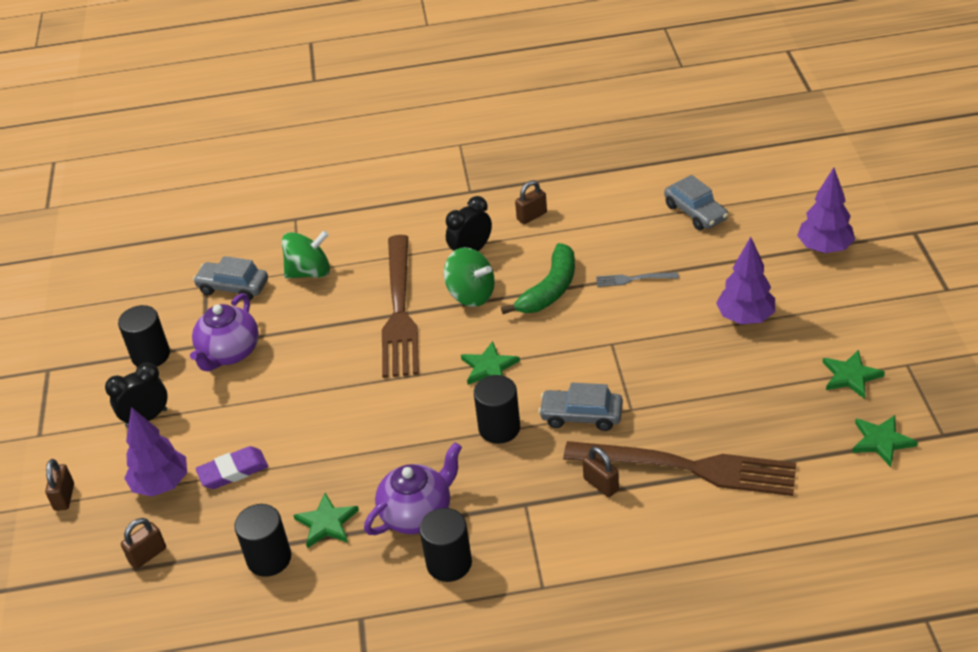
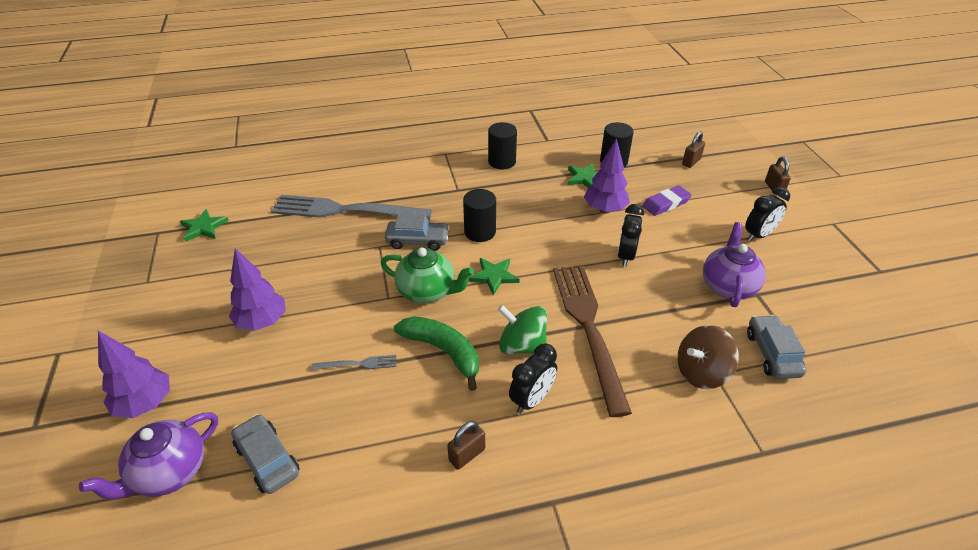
camera: 170 degrees right, 0 degrees up
black cylinder [118,305,170,367] -> none
purple tree [124,407,187,497] -> purple tree moved to [584,138,630,213]
grey car [193,256,268,300] -> grey car turned 105 degrees counterclockwise [747,315,806,379]
green spinning top [282,231,330,279] -> brown spinning top [677,325,739,389]
purple teapot [364,442,462,535] -> purple teapot moved to [79,412,218,499]
green banana [501,243,575,314] -> green banana turned 105 degrees clockwise [394,316,479,391]
brown fork [563,441,796,496] -> grey fork [271,195,432,221]
brown padlock [582,446,619,497] -> none
green star [822,350,885,399] -> none
none -> green teapot [381,248,474,303]
none -> black clock [617,204,644,267]

